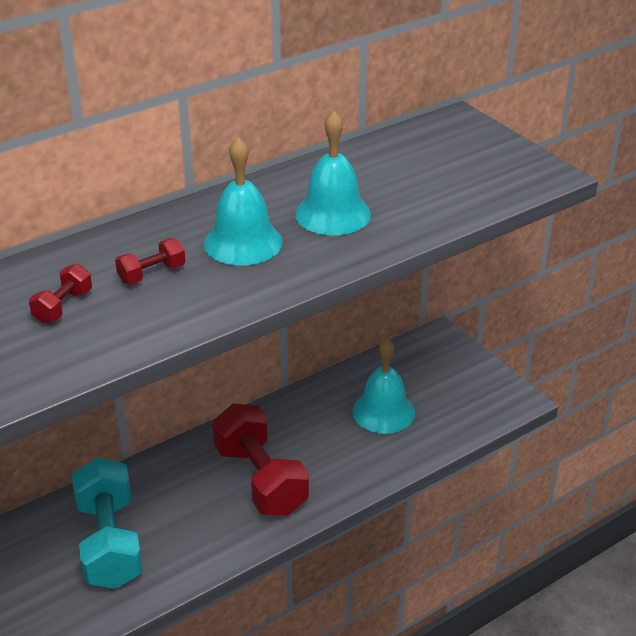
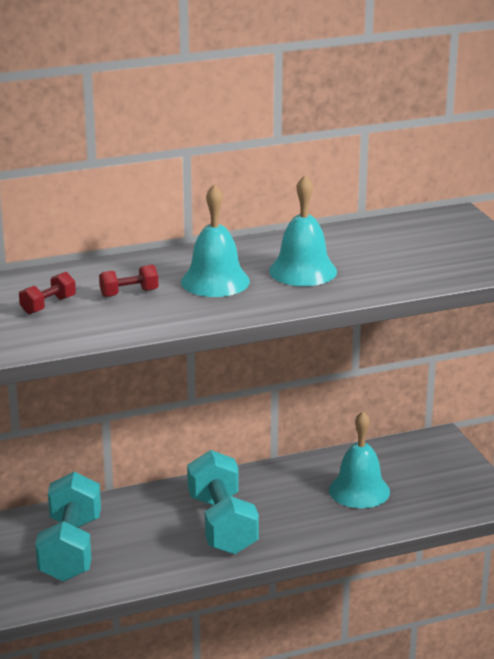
camera: 15 degrees right, 10 degrees down
red dumbbell [212,403,309,516] -> turquoise dumbbell [187,450,259,554]

